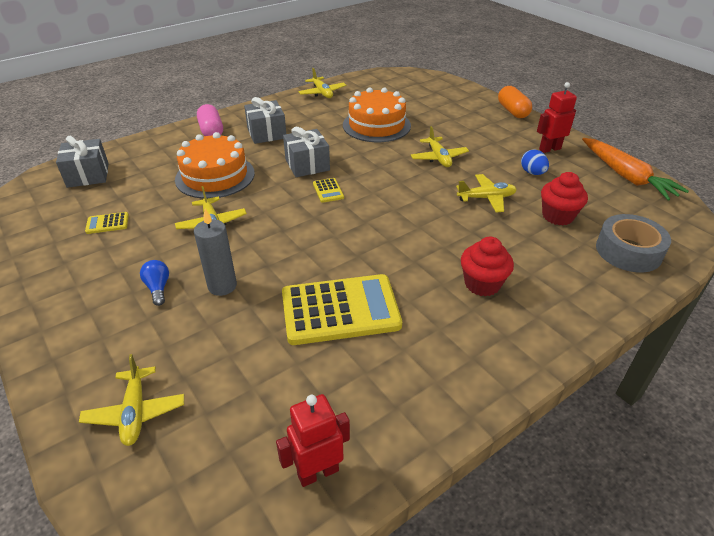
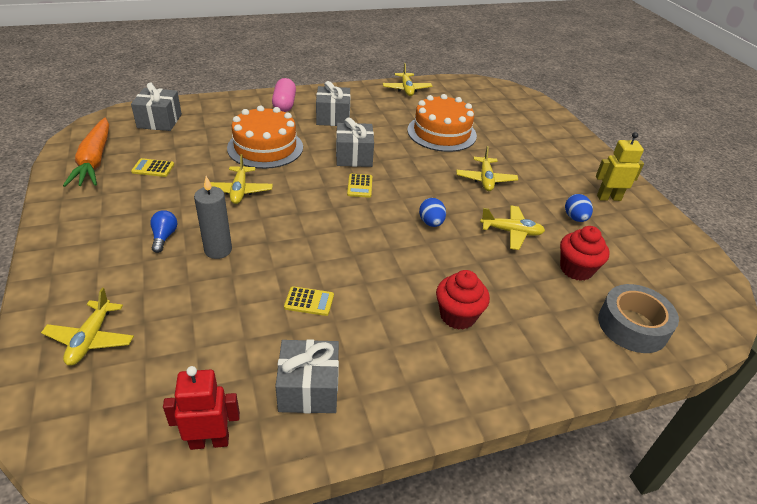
camera: 15 degrees right, 0 degrees up
yellow calculator [282,274,402,345] -> yellow calculator [284,286,334,316], size x0.42
orange capsule [498,86,532,118] -> none
red robot [537,82,577,153] -> yellow robot [596,132,644,201]
orange carrot [582,138,689,200] -> orange carrot moved to [63,118,109,187]
none -> grey gift [275,339,339,413]
none -> blue egg [419,198,446,227]

